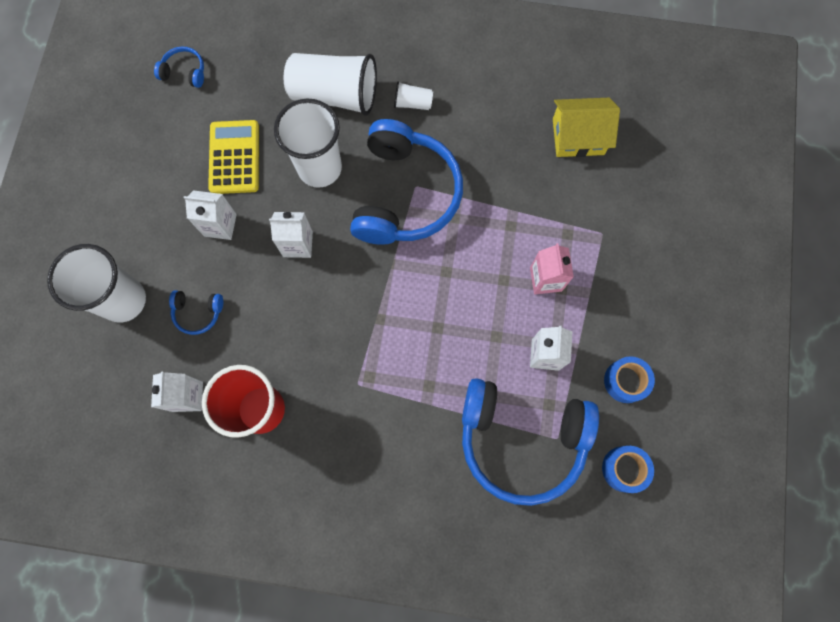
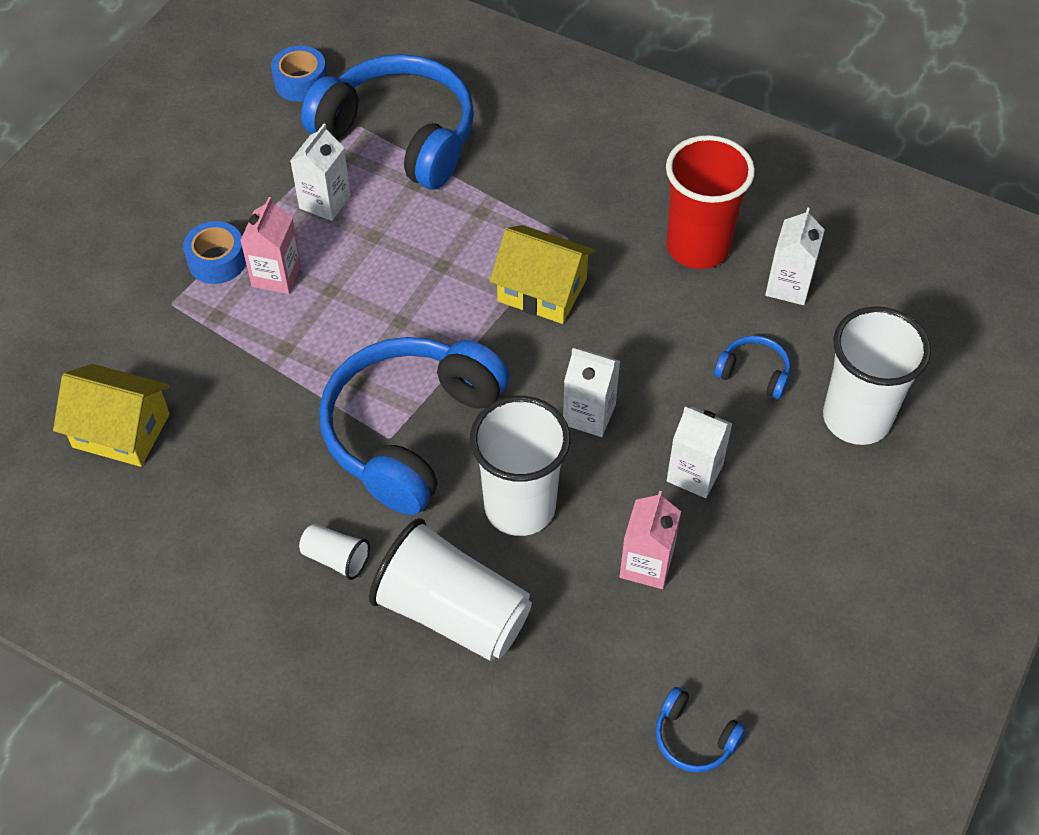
camera: 160 degrees left, 20 degrees down
yellow calculator [208,120,259,194] -> pink carton [619,491,681,589]
blue tape [604,356,655,403] -> blue tape moved to [183,221,246,284]
none -> yellow house [490,225,595,324]

